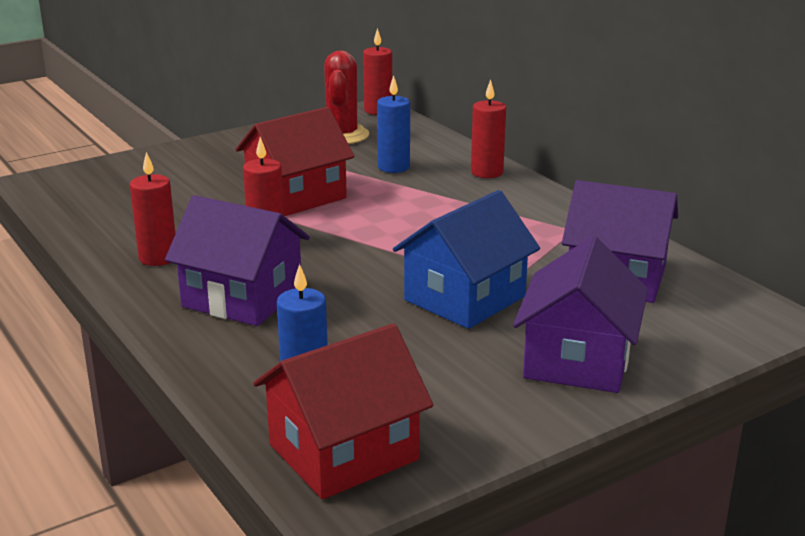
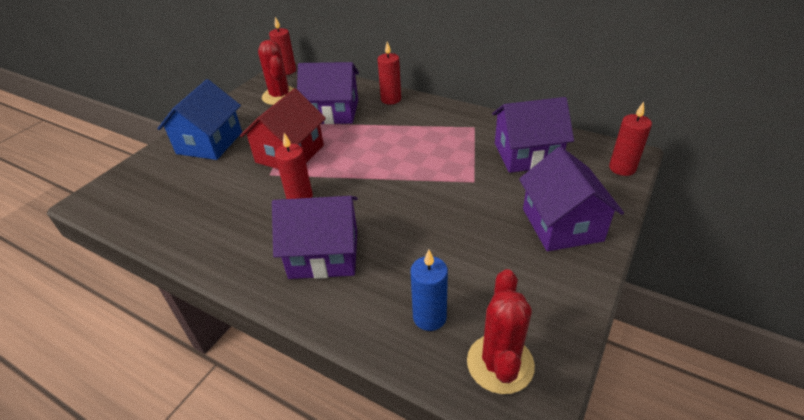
camera: 25 degrees left, 15 degrees up
red candle [130,152,175,266] -> red candle moved to [609,102,652,176]
red house [253,323,434,499] -> red cactus [467,269,535,394]
blue candle [377,75,410,173] -> purple house [297,62,359,124]
blue house [393,190,540,329] -> blue house moved to [157,79,242,160]

